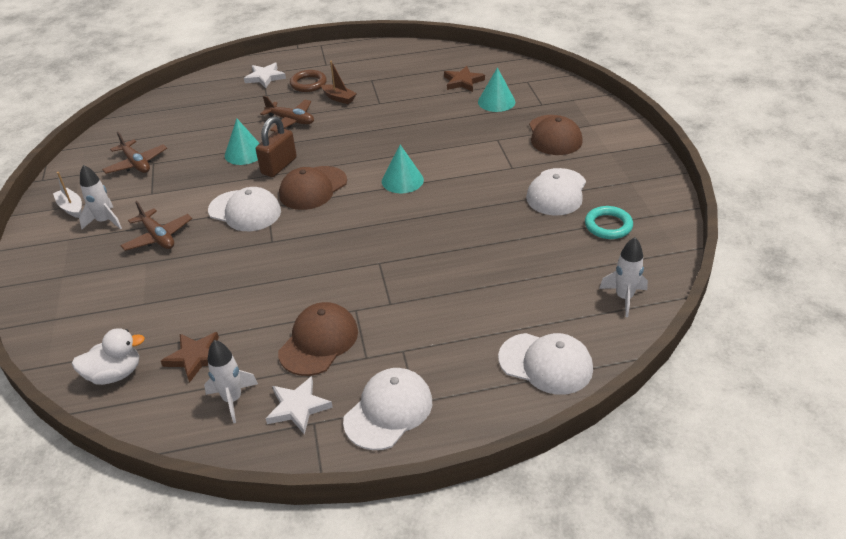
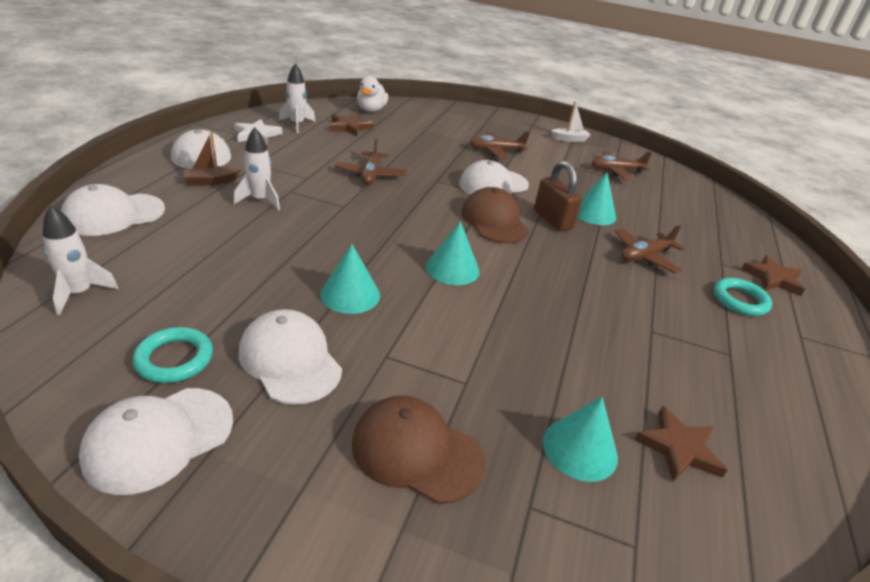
camera: 115 degrees right, 5 degrees down
white rocket [79,165,122,229] -> white rocket moved to [234,127,280,210]
white star [244,63,286,88] -> brown star [741,255,805,296]
brown cap [278,302,358,376] -> none
brown ring [290,70,327,92] -> turquoise ring [714,278,772,316]
brown boat [321,61,357,104] -> brown boat moved to [183,132,240,186]
none -> white cap [79,388,233,495]
none -> turquoise cone [320,244,380,314]
none -> brown plane [335,138,407,185]

